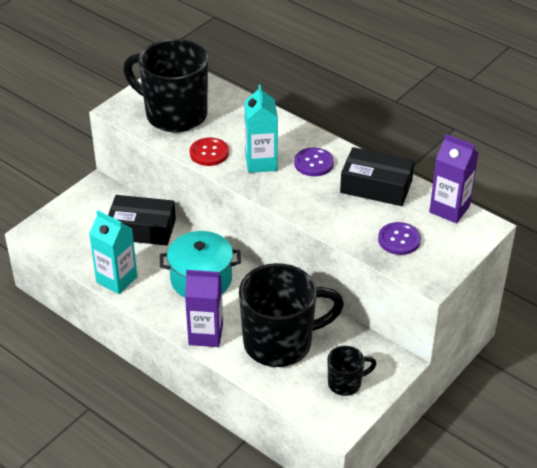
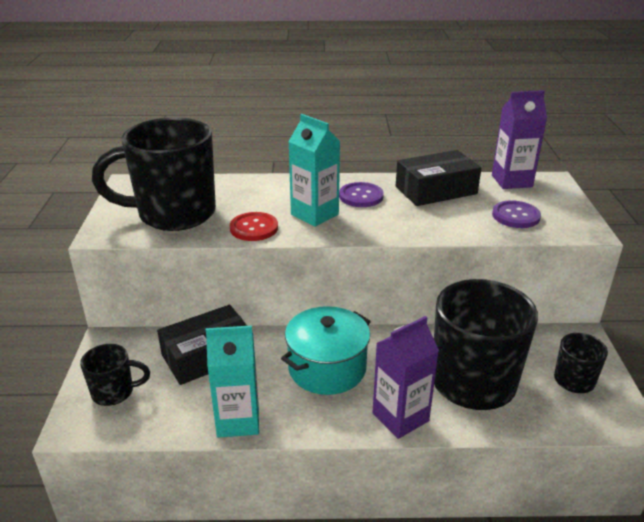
camera: 40 degrees left, 10 degrees down
none -> black mug [80,344,150,406]

